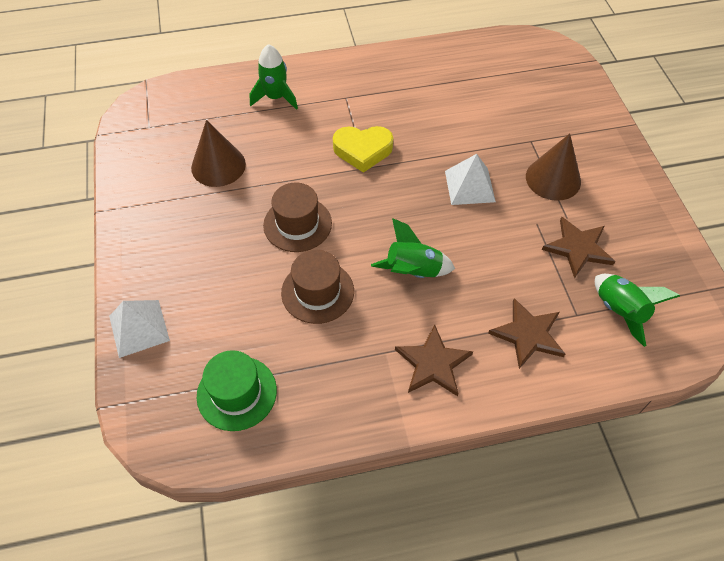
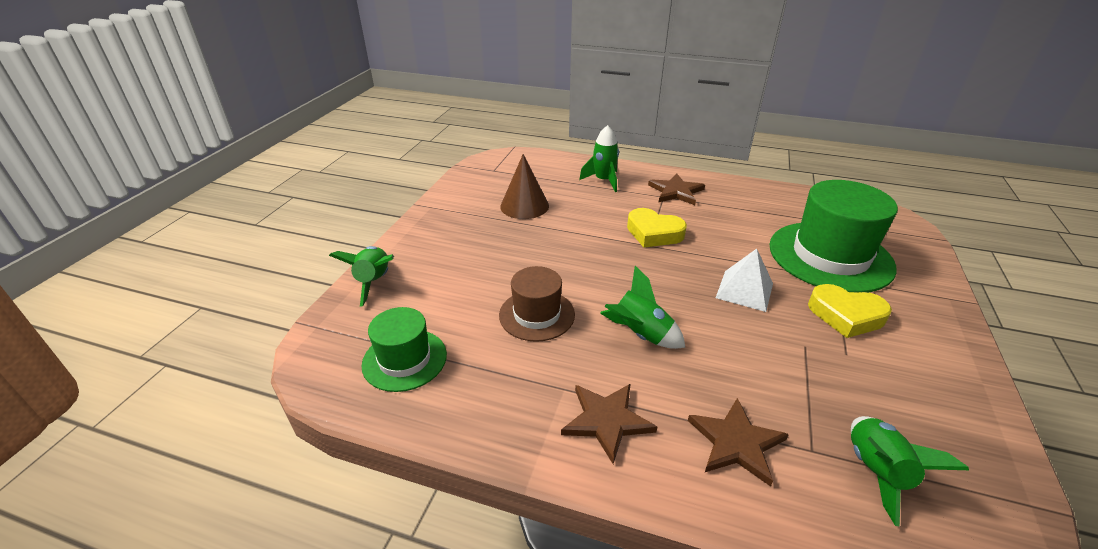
camera: 30 degrees right, 20 degrees down
white pyramid [109,300,170,358] -> green rocket [329,246,394,307]
brown hat [263,182,332,252] -> none
brown cone [526,133,581,201] -> yellow heart [808,284,892,338]
brown star [542,217,615,279] -> brown star moved to [648,173,705,205]
none -> green hat [770,180,898,292]

